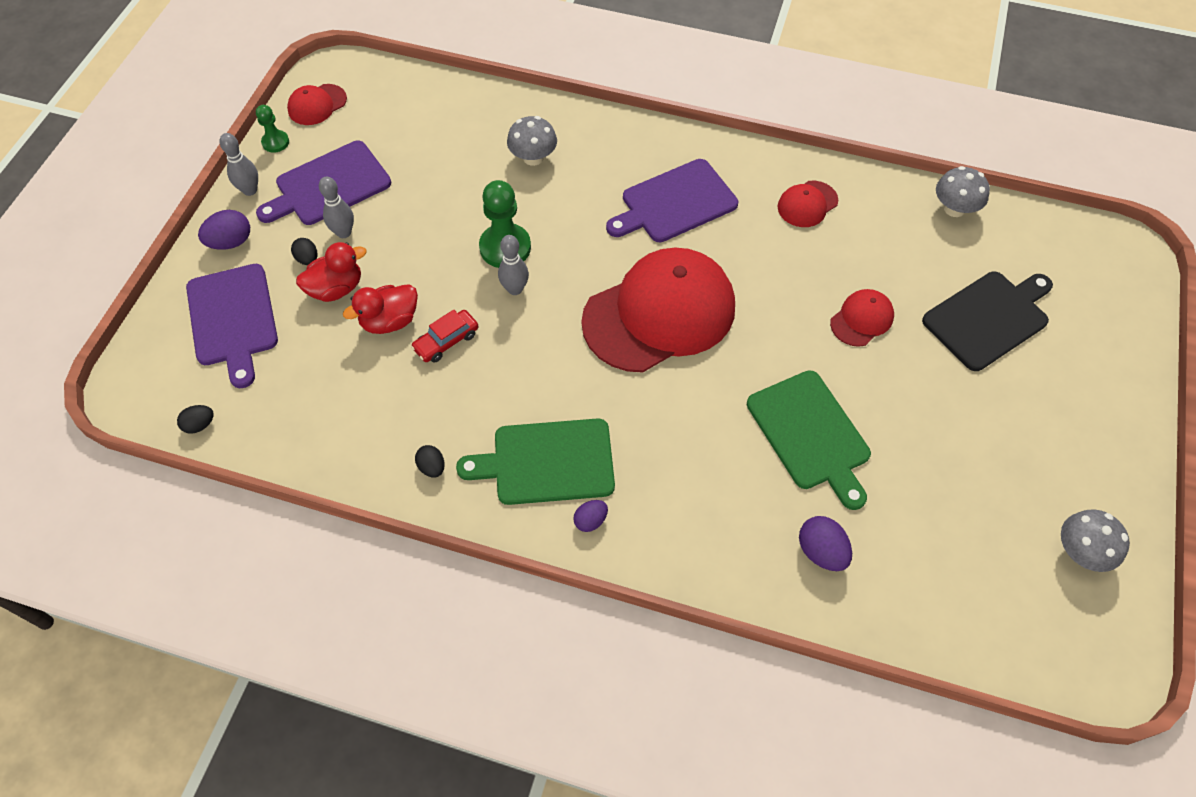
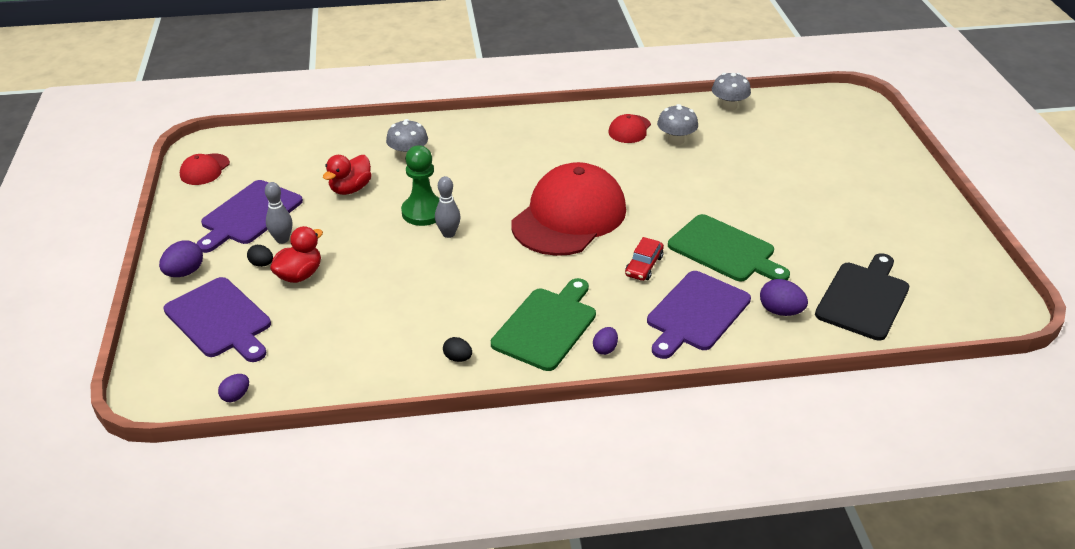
camera: 25 degrees left, 20 degrees down
black egg [177,405,214,434] -> purple egg [218,374,249,402]
grey bowling pin [219,133,258,196] -> none
green pawn [256,105,289,153] -> none
red duck [343,284,418,334] -> red duck moved to [323,155,372,195]
red car [411,310,478,363] -> red car moved to [625,237,664,281]
green cutting board [456,418,615,505] -> green cutting board turned 150 degrees clockwise [491,278,596,371]
purple cutting board [606,159,738,242] -> purple cutting board moved to [647,271,751,359]
red cap [830,289,894,347] -> none
black cutting board [922,272,1053,371] -> black cutting board moved to [815,253,909,341]
grey mushroom [1061,509,1130,572] -> grey mushroom moved to [657,104,698,145]

